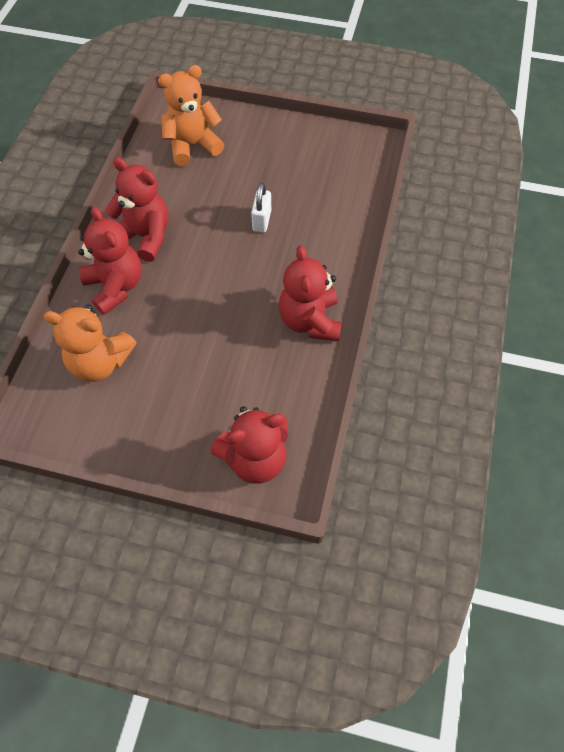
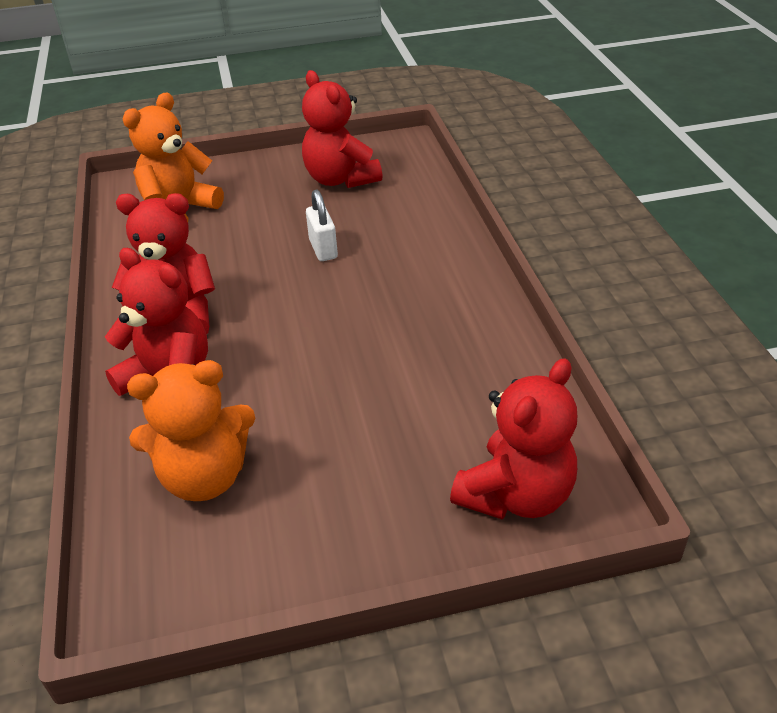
camera: 25 degrees left, 20 degrees down
red teddy bear [279,245,342,341] -> red teddy bear moved to [302,70,383,188]

